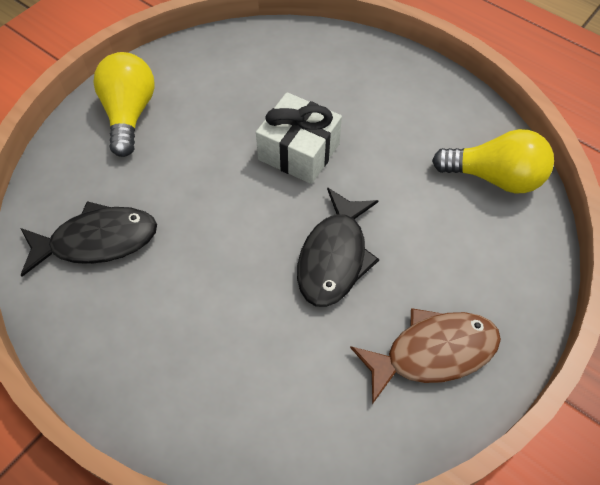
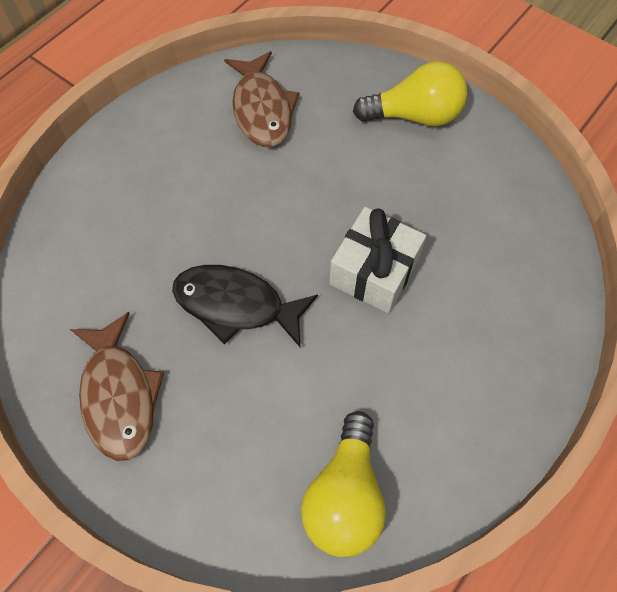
camera: 90 degrees right, 5 degrees up
black fish [20,201,157,277] -> brown fish [224,51,299,147]

